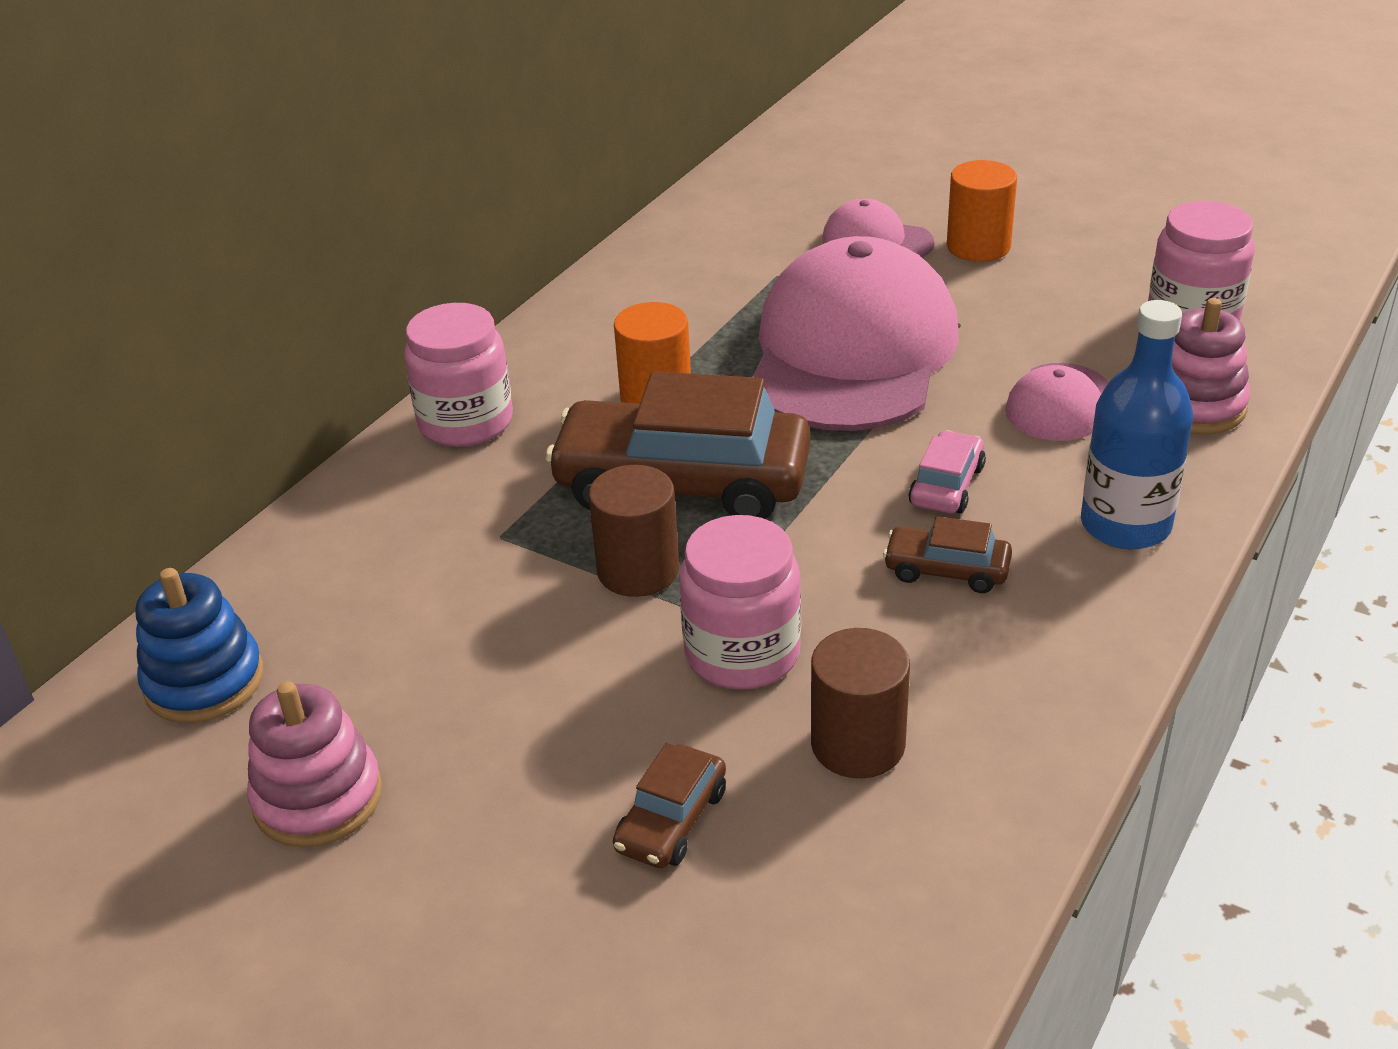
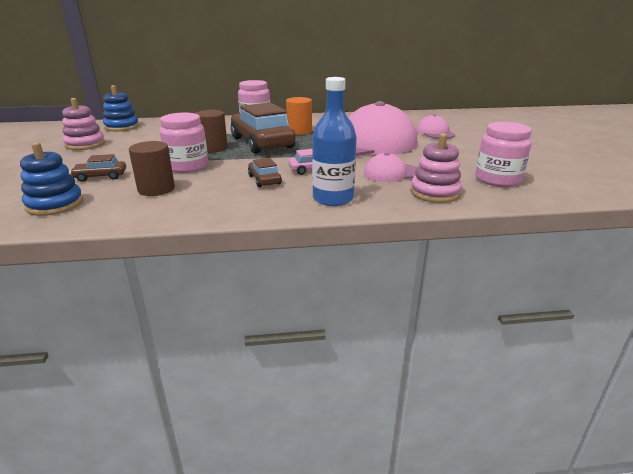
camera: 50 degrees right, 10 degrees down
orange cylinder [947,160,1017,262] -> none
none -> blue stacking toy [20,142,83,216]

